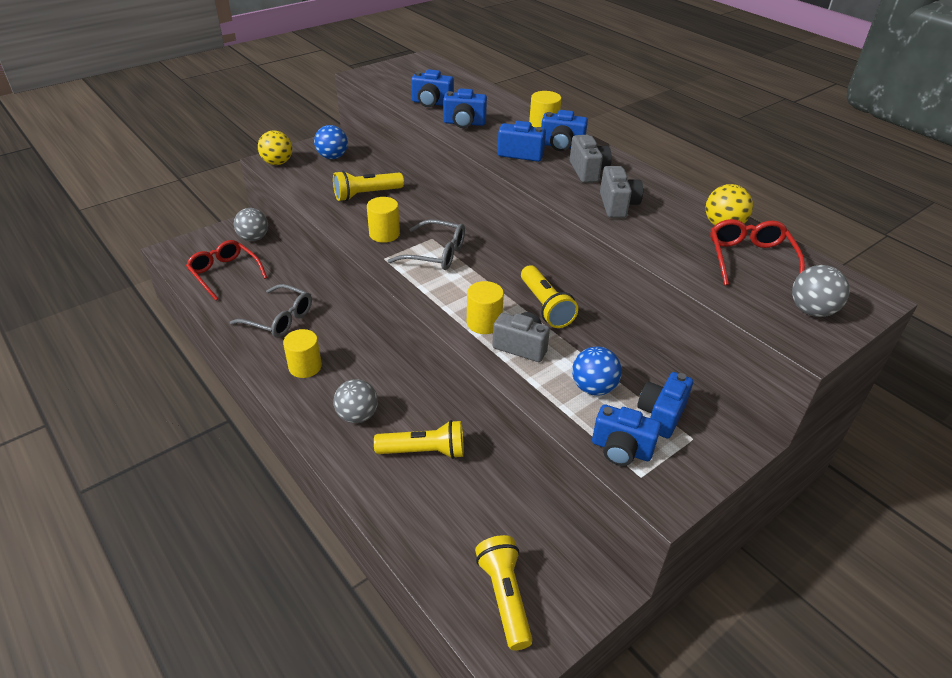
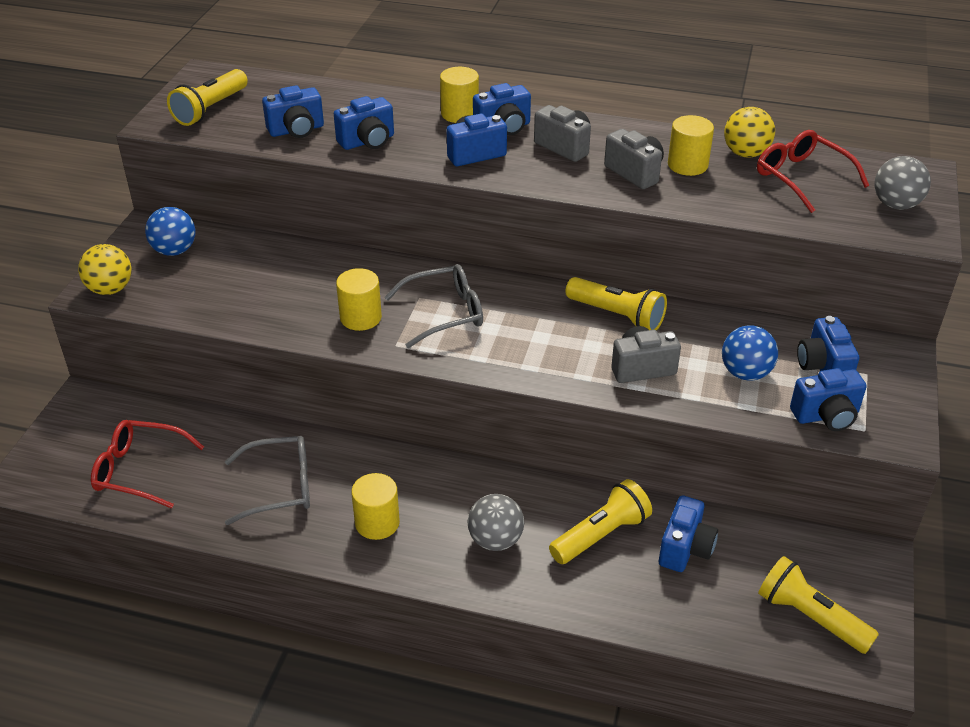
camera: 35 degrees left, 0 degrees up
grey ball [234,208,268,241] -> none
yellow flashlight [333,170,404,201] -> yellow flashlight moved to [167,69,248,126]
yellow cylinder [467,281,504,334] -> yellow cylinder moved to [668,115,714,176]
none -> blue camera [659,495,718,572]

